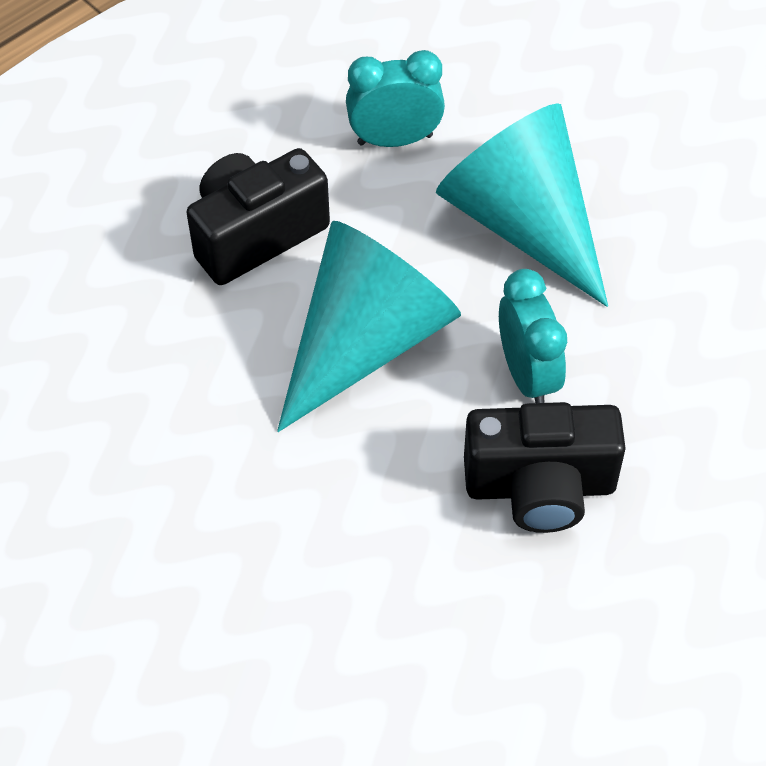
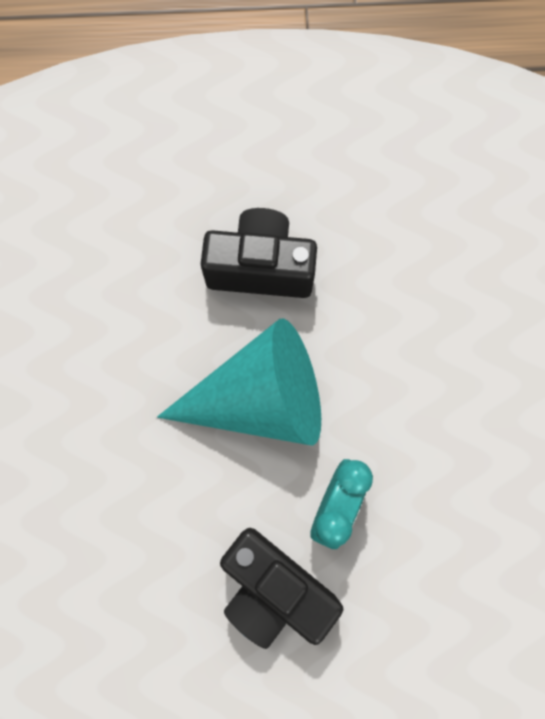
camera: 40 degrees right, 20 degrees up
turquoise clock [346,50,445,147] -> none
turquoise cone [436,103,608,307] -> none

